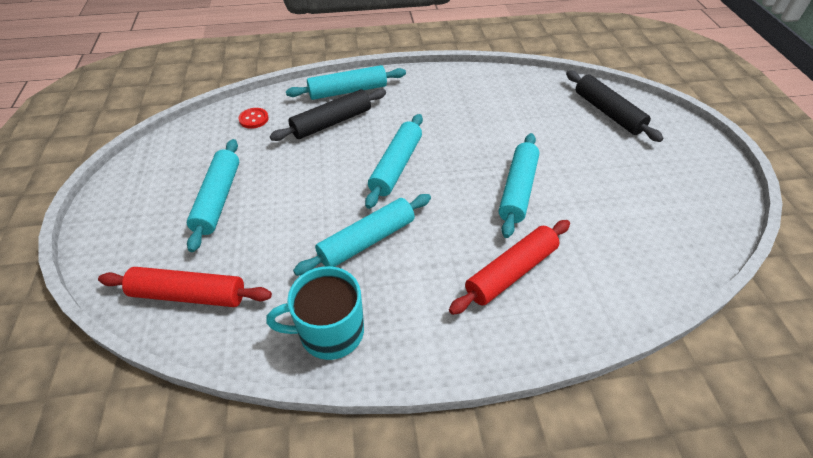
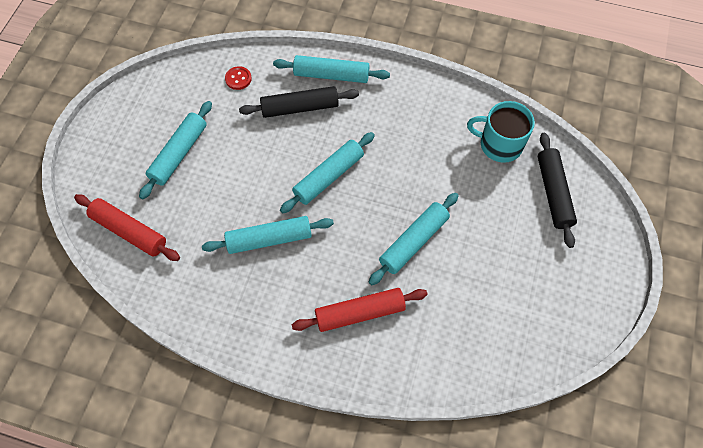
camera: 25 degrees right, 15 degrees up
turquoise mug [266,266,364,360] -> turquoise mug moved to [467,101,535,163]

